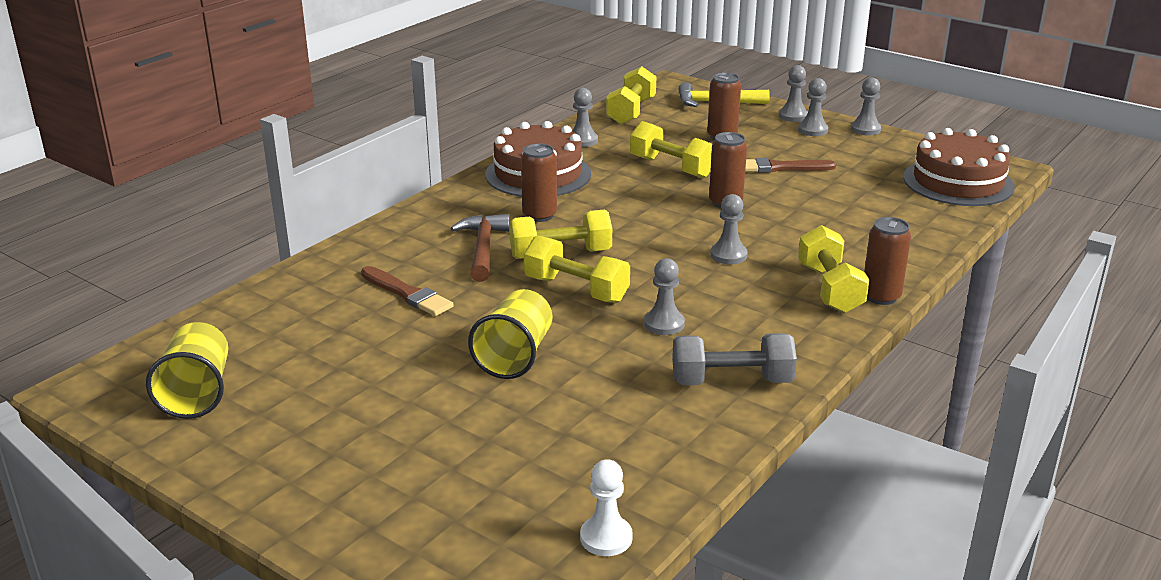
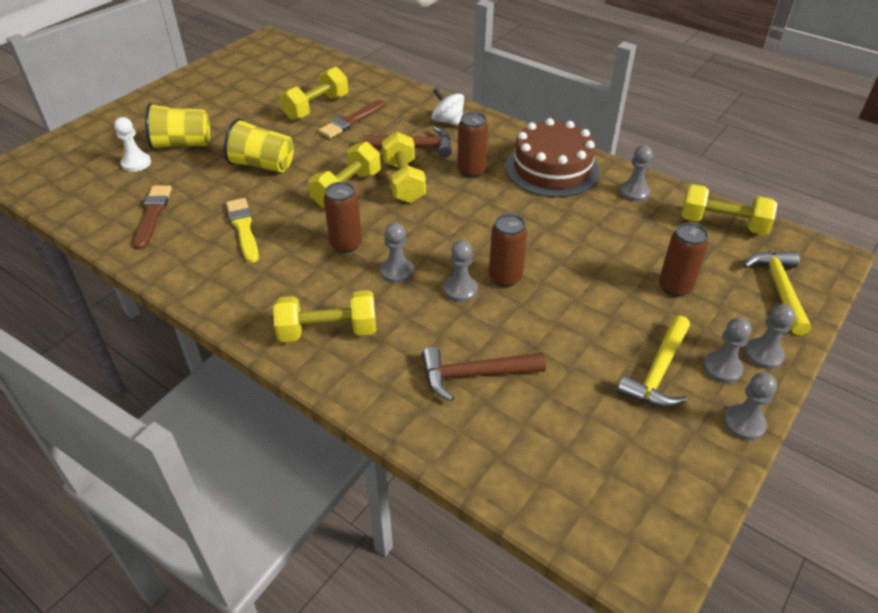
camera: 90 degrees right, 15 degrees up
yellow cup [146,322,228,419] -> yellow cup moved to [145,103,210,150]
white pawn [580,459,633,556] -> white pawn moved to [114,117,151,172]
yellow dumbbell [630,121,712,178] -> yellow dumbbell moved to [279,67,348,120]
grey pawn [644,258,685,335] -> grey pawn moved to [444,240,478,302]
grey dumbbell [672,333,797,385] -> none
brown brush [745,158,836,173] -> brown brush moved to [133,185,172,250]
brown can [864,217,911,305] -> brown can moved to [324,182,362,253]
brown cake [903,128,1015,206] -> none
none -> yellow brush [226,198,259,263]
none -> brown hammer [422,347,546,401]
none -> white spinning top [432,88,464,126]
none -> yellow hammer [617,315,690,408]

